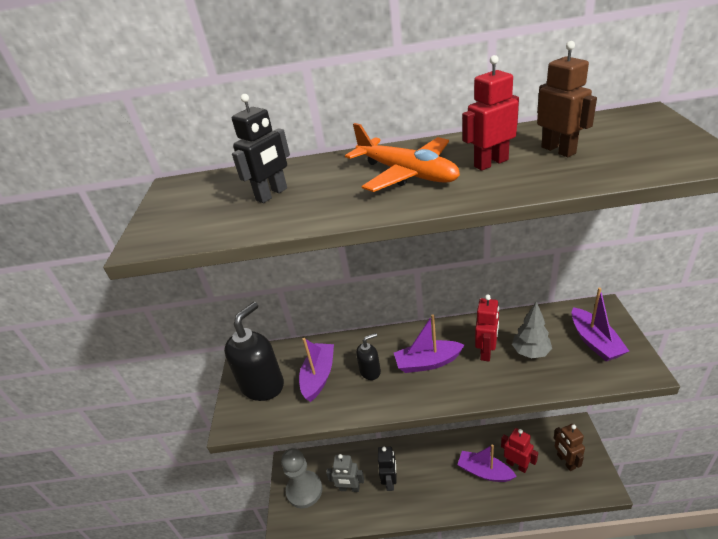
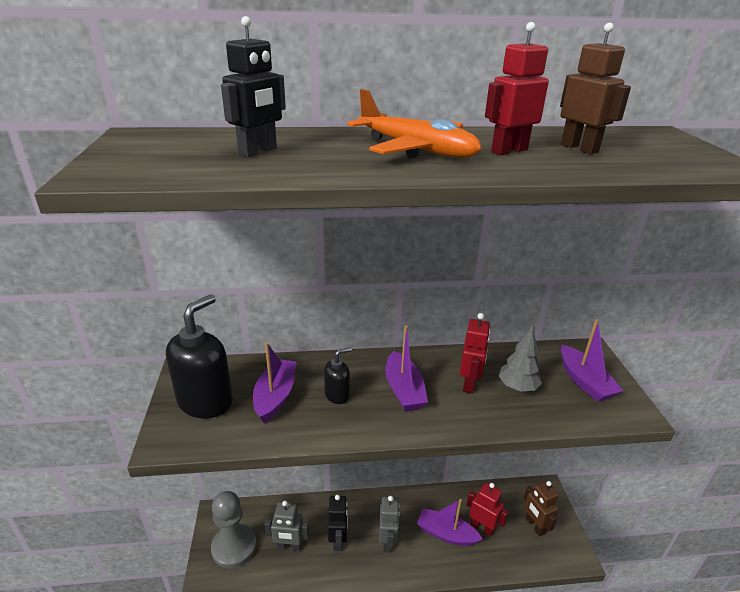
camera: 10 degrees left, 5 degrees down
purple boat [394,314,464,373] -> purple boat turned 90 degrees counterclockwise [385,326,428,412]
none -> grey robot [379,496,400,552]

